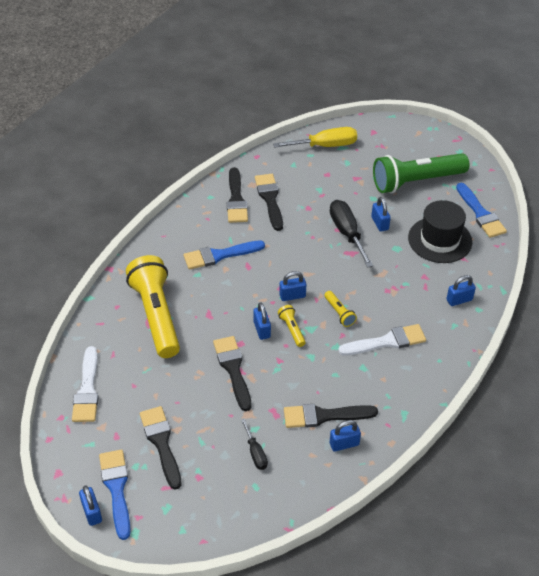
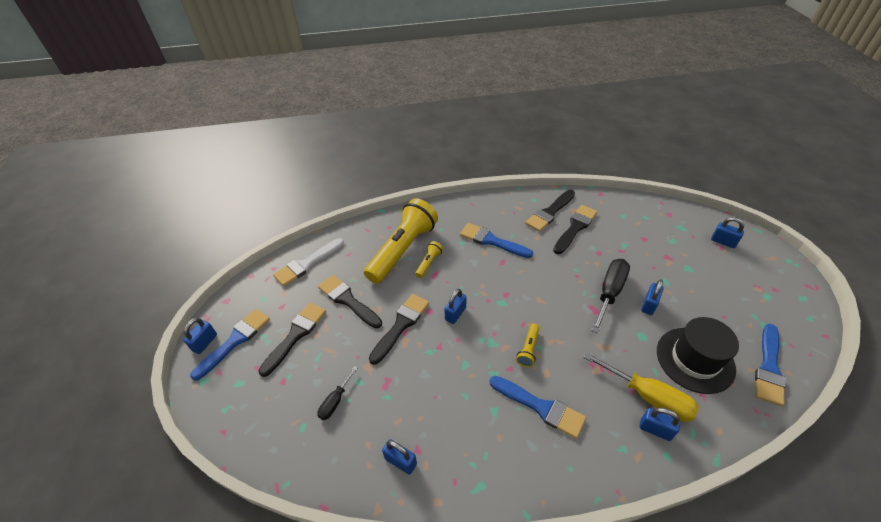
camera: 50 degrees right, 0 degrees up
yellow screwdriver [273,127,357,148] -> yellow screwdriver moved to [584,352,699,422]
yellow flashlight [278,305,306,347] -> yellow flashlight moved to [415,241,443,278]
blue padlock [279,271,306,301] -> blue padlock moved to [711,217,744,248]
black brush [284,404,378,428] -> black brush moved to [318,275,382,328]
white brush [338,324,426,355] -> blue brush [490,376,586,439]
green flashlight [373,153,470,193] -> none

